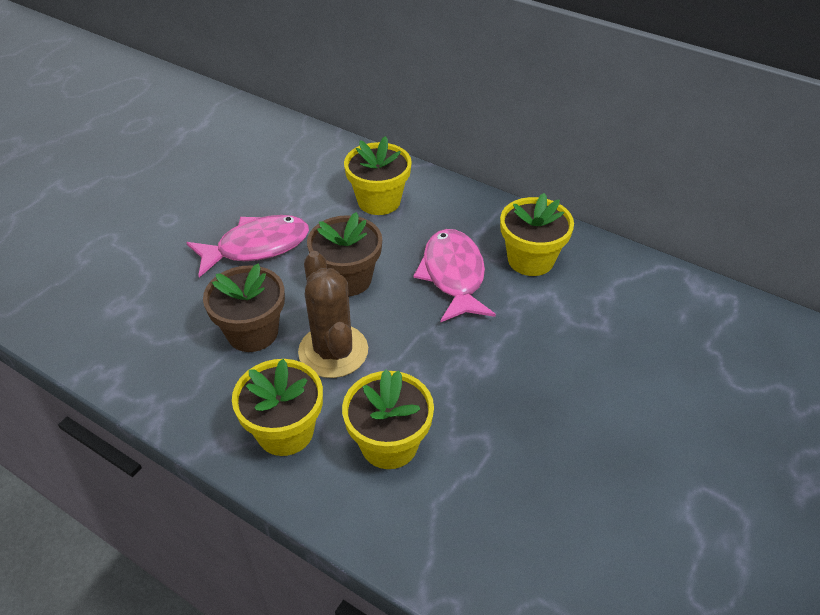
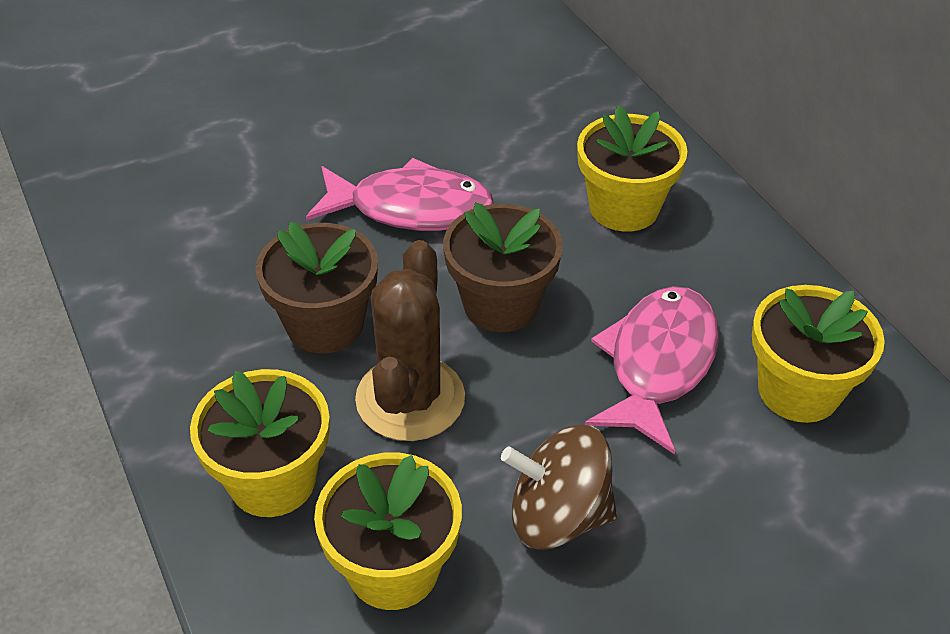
camera: 30 degrees right, 0 degrees up
none -> brown spinning top [501,425,617,550]

